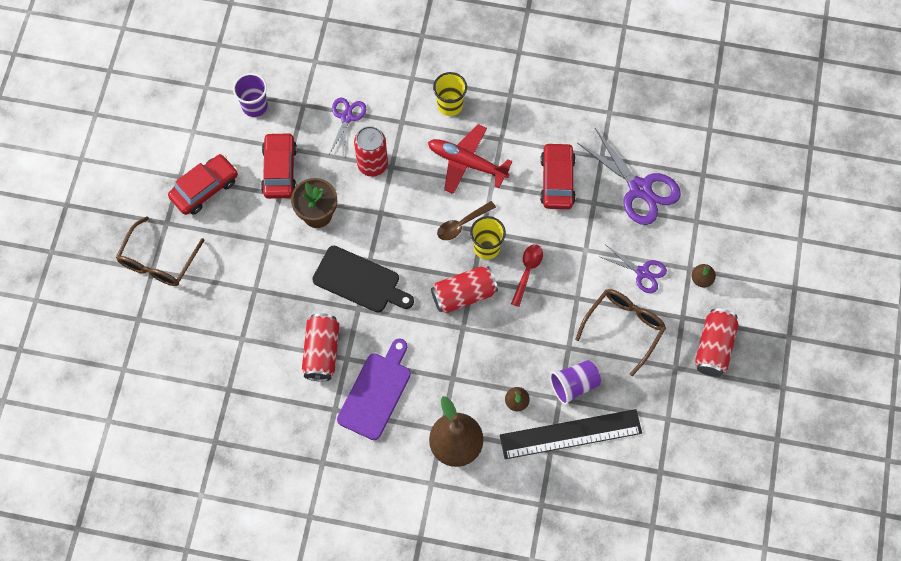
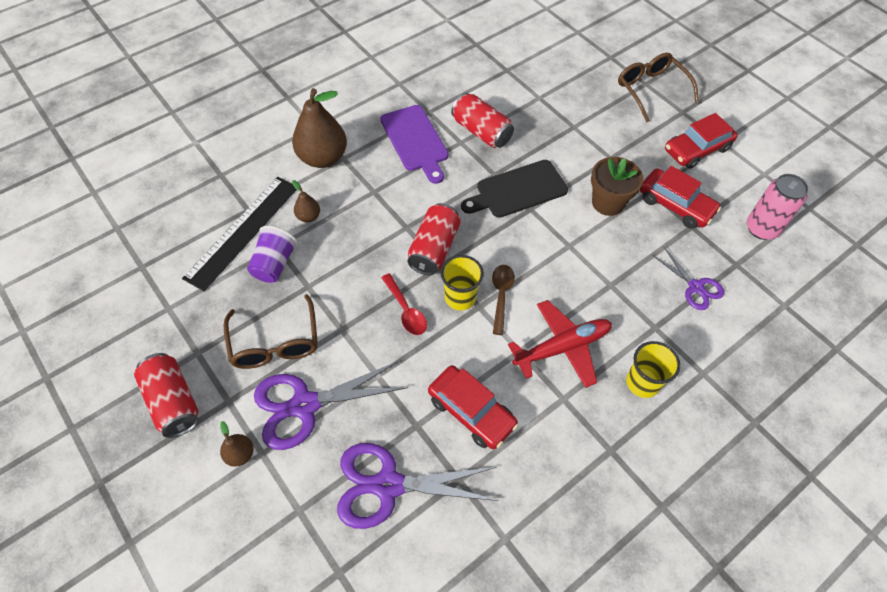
camera: 130 degrees right, 10 degrees down
red car [168,154,238,215] -> red car turned 60 degrees clockwise [665,113,738,169]
purple cup [233,73,268,117] -> pink can [747,174,809,240]
red can [354,126,388,177] -> none
purple scissors [598,245,667,293] -> purple scissors [254,361,408,450], size x1.73

